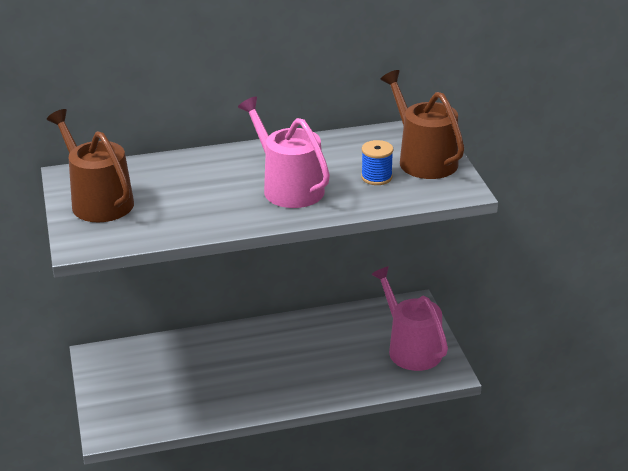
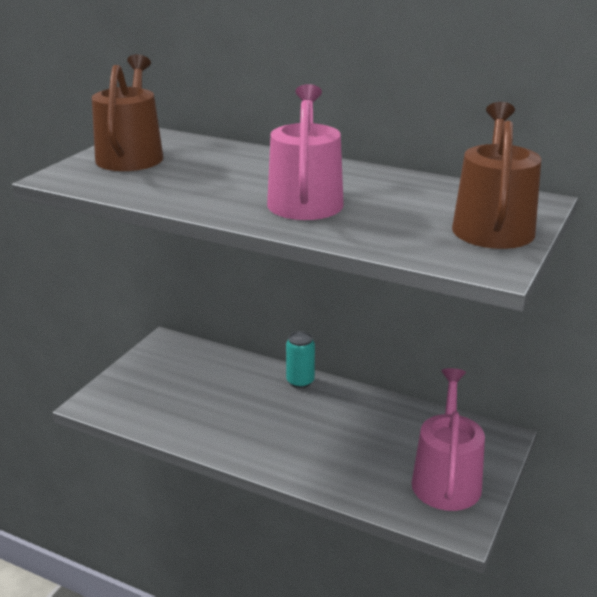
camera: 40 degrees right, 5 degrees down
blue spool [361,140,393,185] -> none
none -> turquoise can [286,331,315,388]

